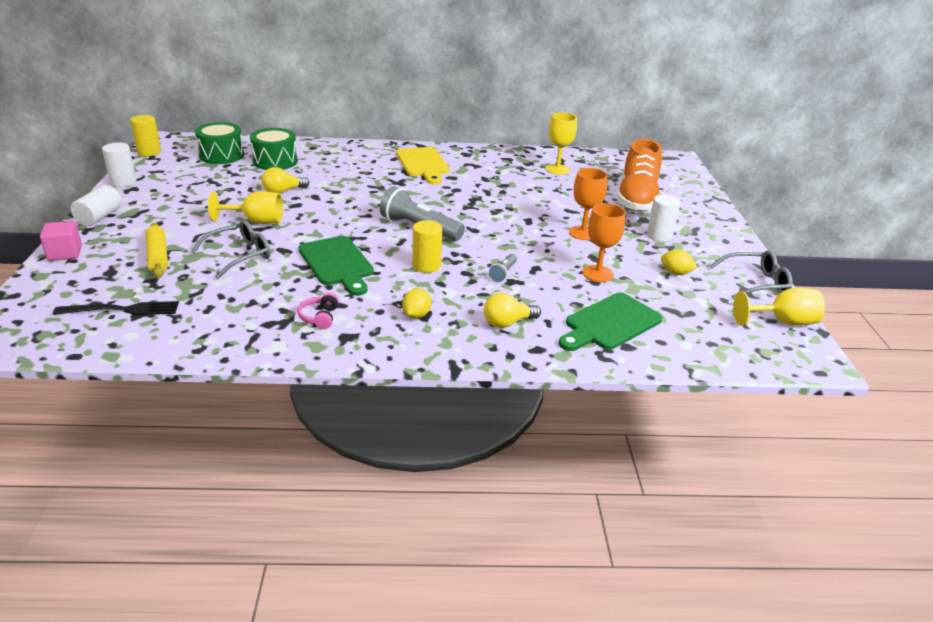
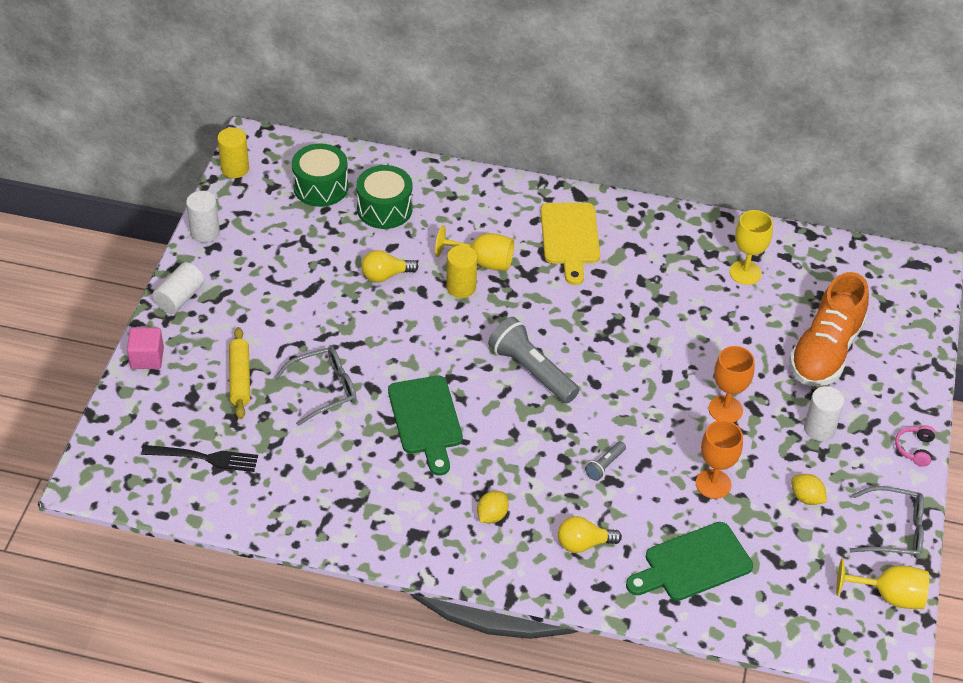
camera: 15 degrees right, 15 degrees up
yellow goblet [208,191,283,224] -> yellow goblet moved to [435,225,514,271]
pink headphones [297,293,339,329] -> pink headphones moved to [895,425,936,467]
yellow cylinder [413,220,442,273] -> yellow cylinder moved to [446,245,477,298]

